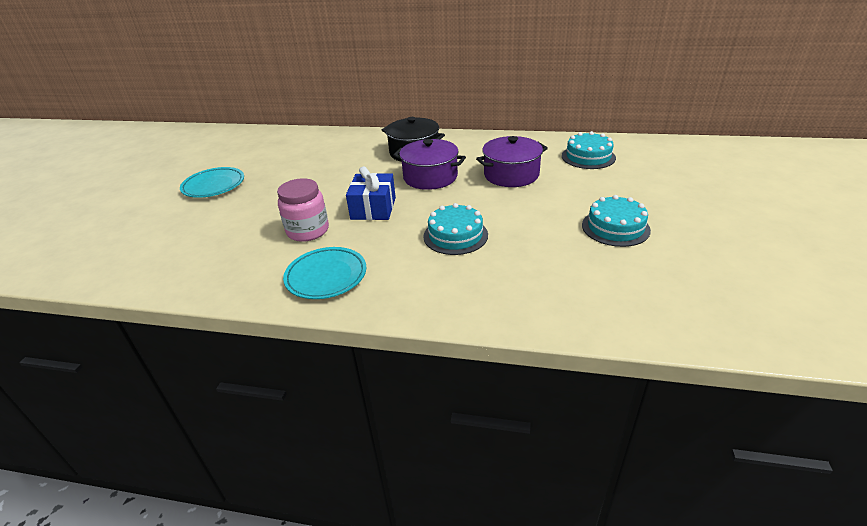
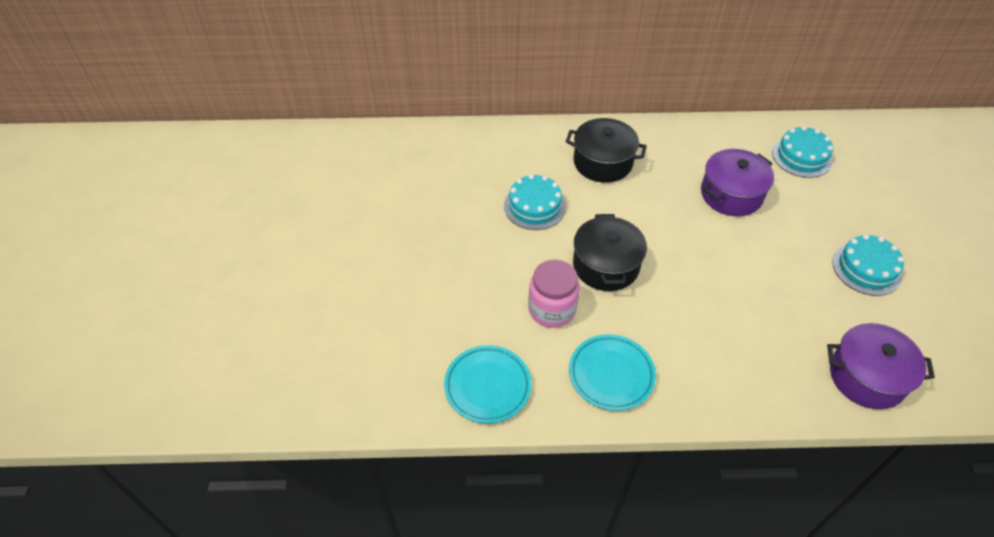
camera: 15 degrees left, 15 degrees up
turquoise plate [180,167,244,198] -> turquoise plate moved to [444,345,531,423]
blue gift [346,166,396,220] -> black pot [573,214,647,291]
purple pot [393,139,466,190] -> purple pot moved to [827,323,935,409]
turquoise cake [423,203,488,255] -> turquoise cake moved to [504,174,566,230]

